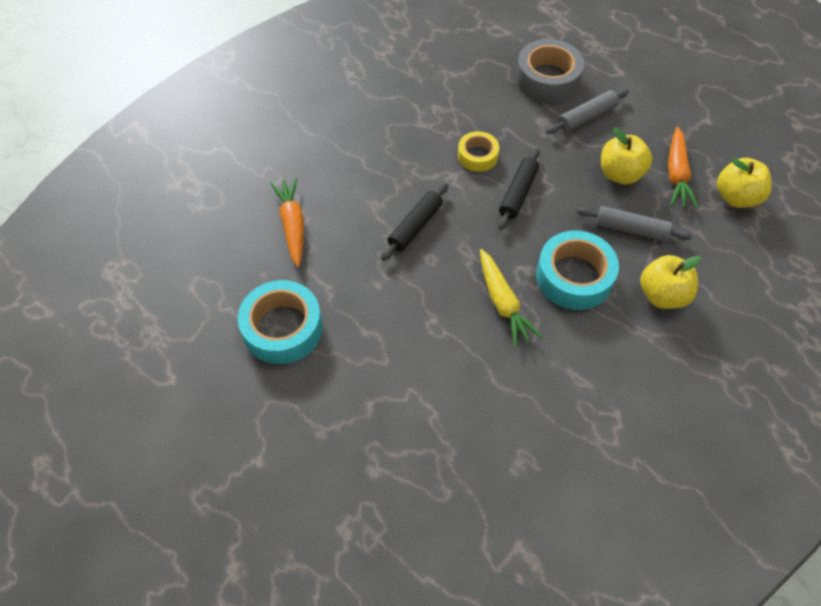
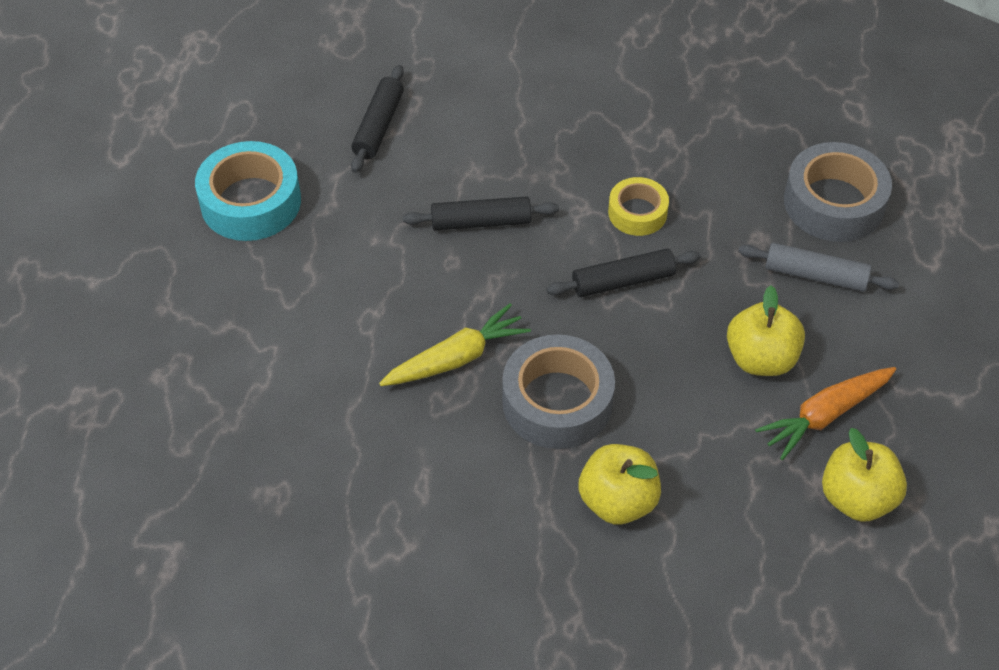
camera: 50 degrees right, 5 degrees down
orange carrot [270,178,304,267] -> black rolling pin [351,65,404,173]
yellow carrot [480,249,542,348] -> yellow carrot turned 150 degrees counterclockwise [379,303,531,386]
turquoise tape [536,230,619,310] -> grey tape [502,334,615,449]
grey rolling pin [577,206,692,241] -> none

